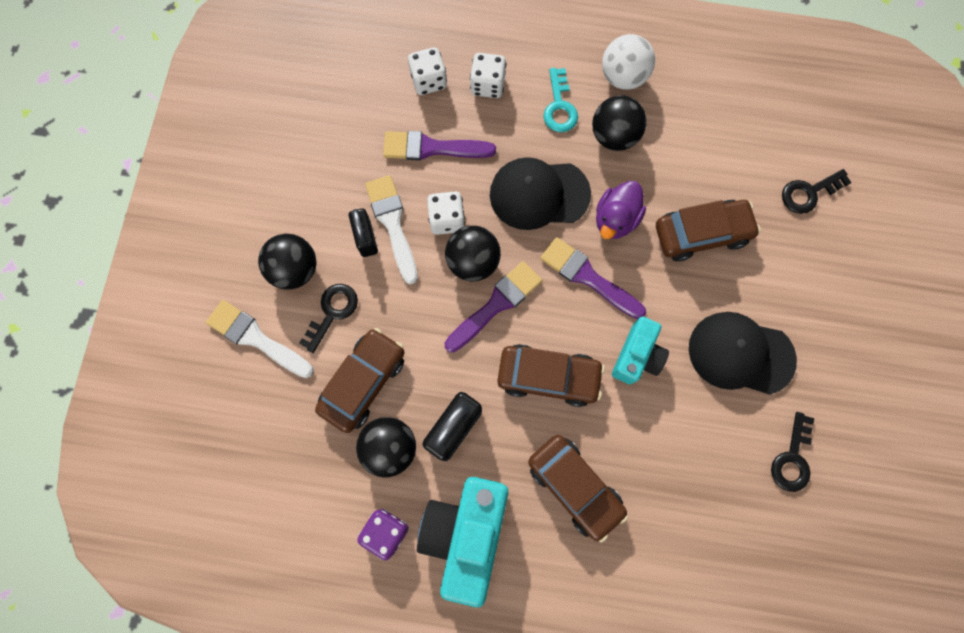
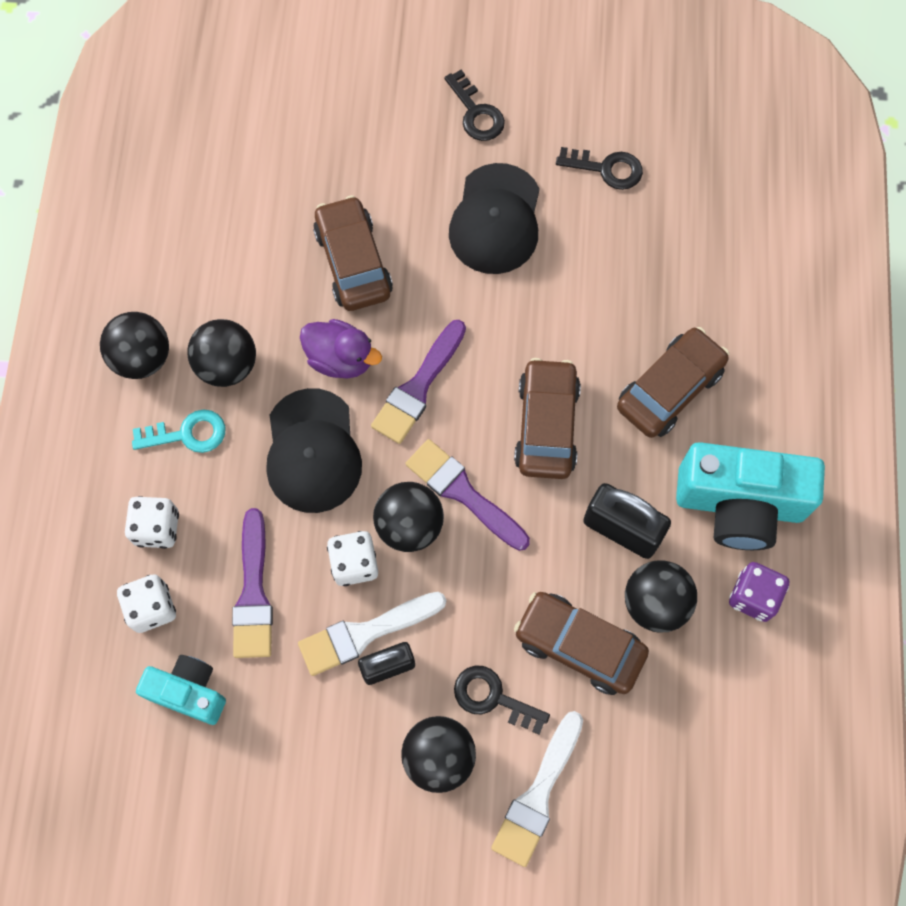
camera: 95 degrees left, 5 degrees down
white ball [602,34,655,90] -> black ball [100,312,169,379]
turquoise camera [612,316,669,385] -> turquoise camera moved to [136,655,226,725]
black key [782,169,852,214] -> black key moved to [444,70,505,141]

